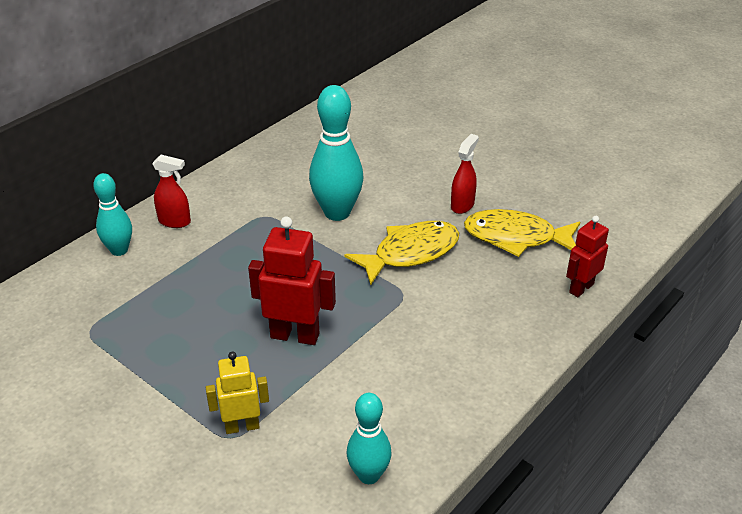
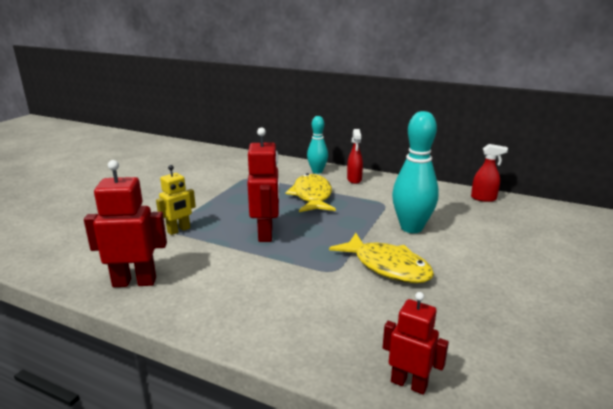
camera: 75 degrees right, 15 degrees down
yellow robot [206,352,269,434] -> yellow robot turned 75 degrees clockwise [156,165,196,235]
turquoise bowling pin [347,393,392,484] -> red robot [84,160,167,287]
red spray bottle [451,134,479,214] -> red spray bottle moved to [471,144,508,202]
yellow fish [464,209,580,257] -> yellow fish moved to [286,173,336,212]

